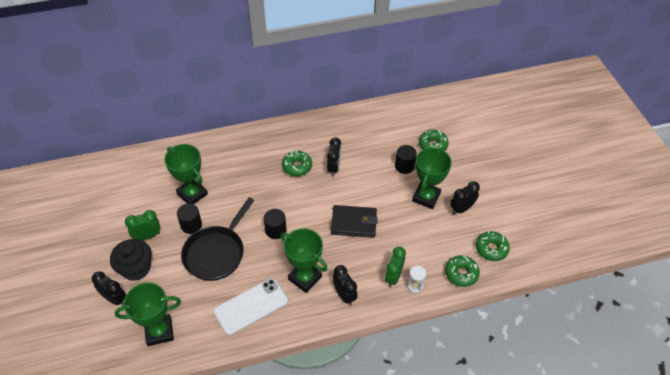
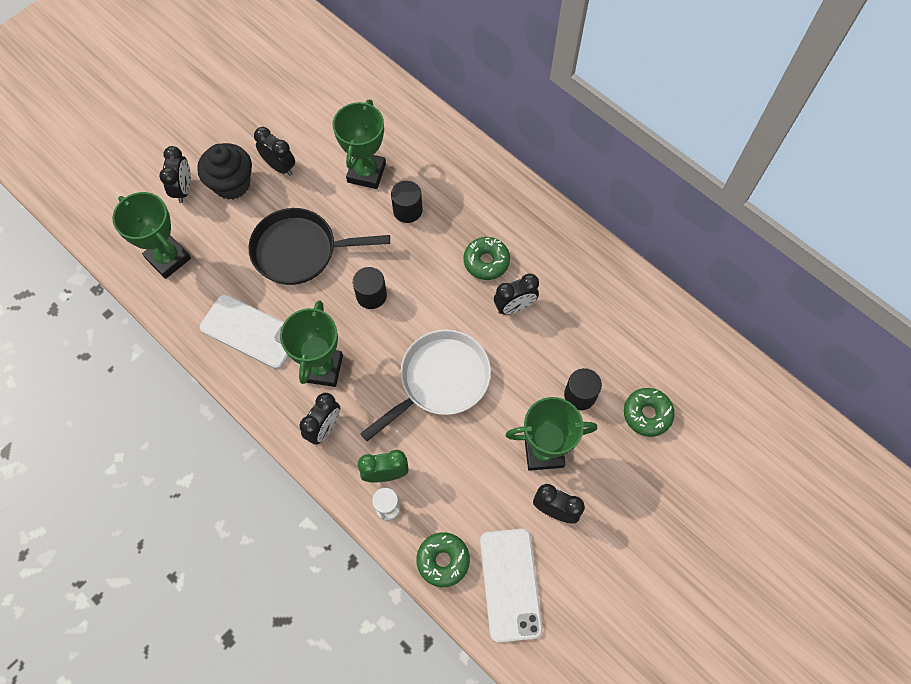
camera: 60 degrees right, 15 degrees up
green clock [125,210,160,240] -> black clock [254,127,295,176]
black cylinder [177,204,202,234] -> black cylinder moved to [391,181,423,223]
black wallet [331,205,378,238] -> white pan [360,330,491,441]
green donut [476,231,510,261] -> white phone [480,529,543,643]

